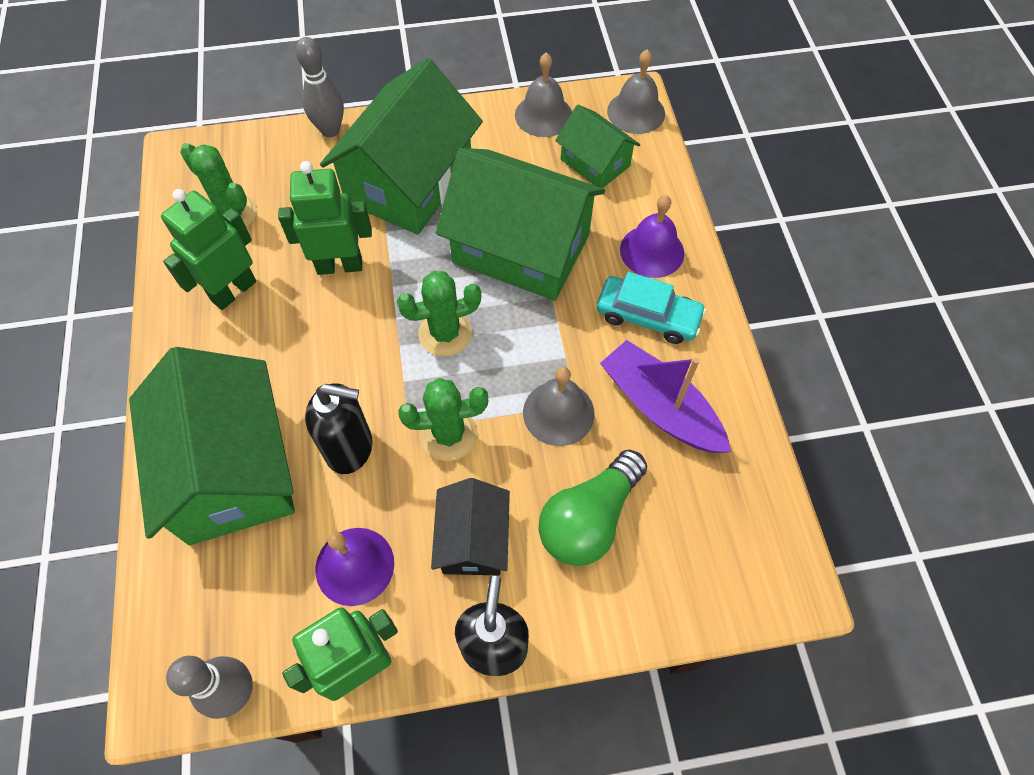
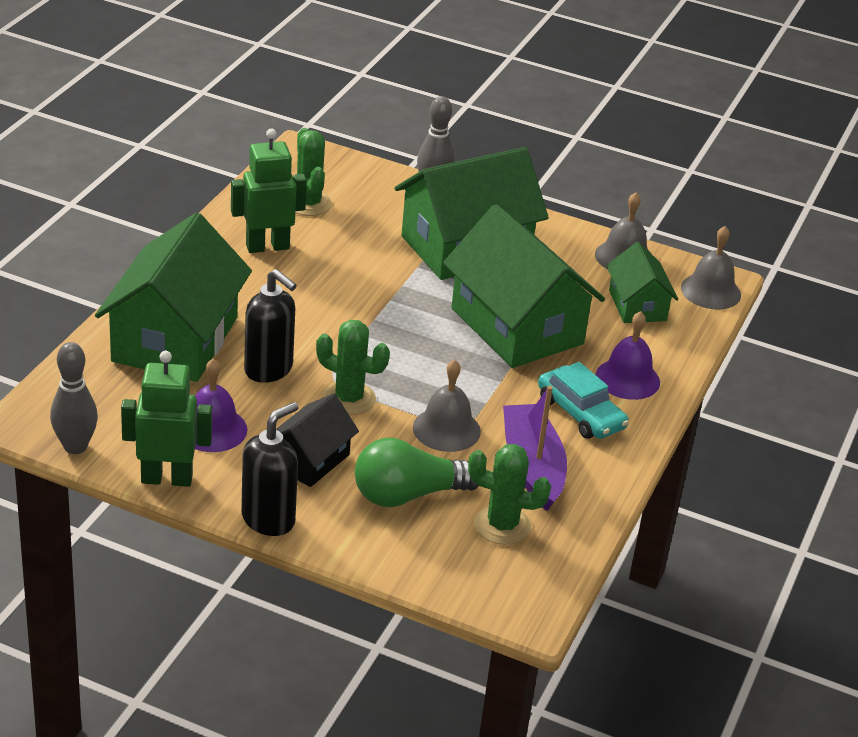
camera: 30 degrees right, 25 degrees down
green robot [278,161,372,275] -> none
green cactus [397,271,481,356] -> green cactus moved to [468,444,551,545]

